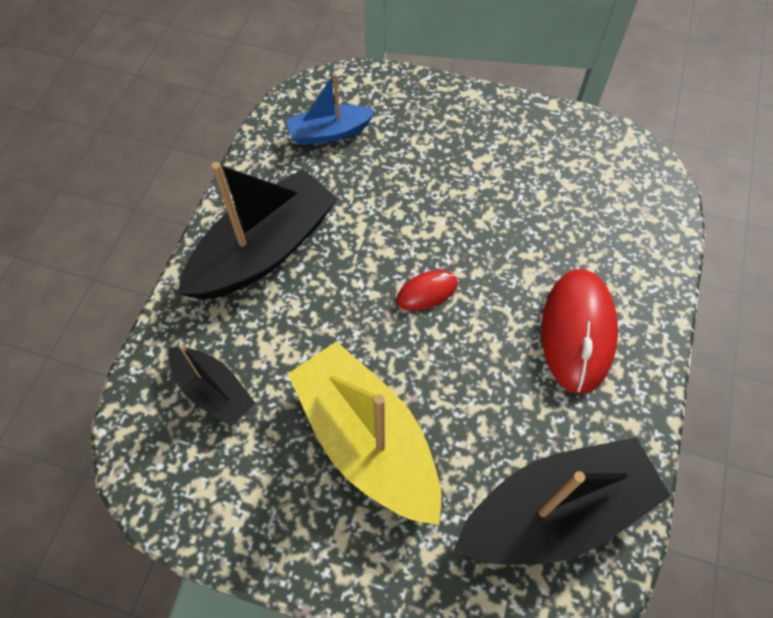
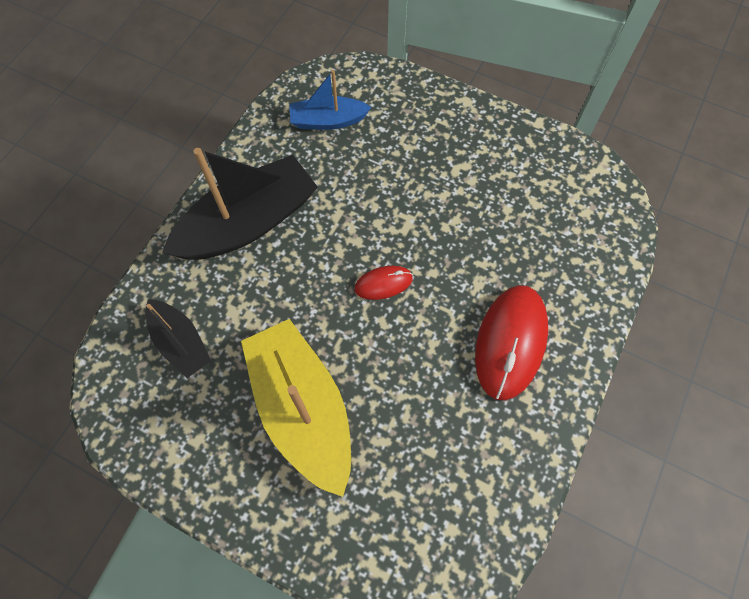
camera: 10 degrees right, 5 degrees up
black boat [454,437,671,565] -> none

